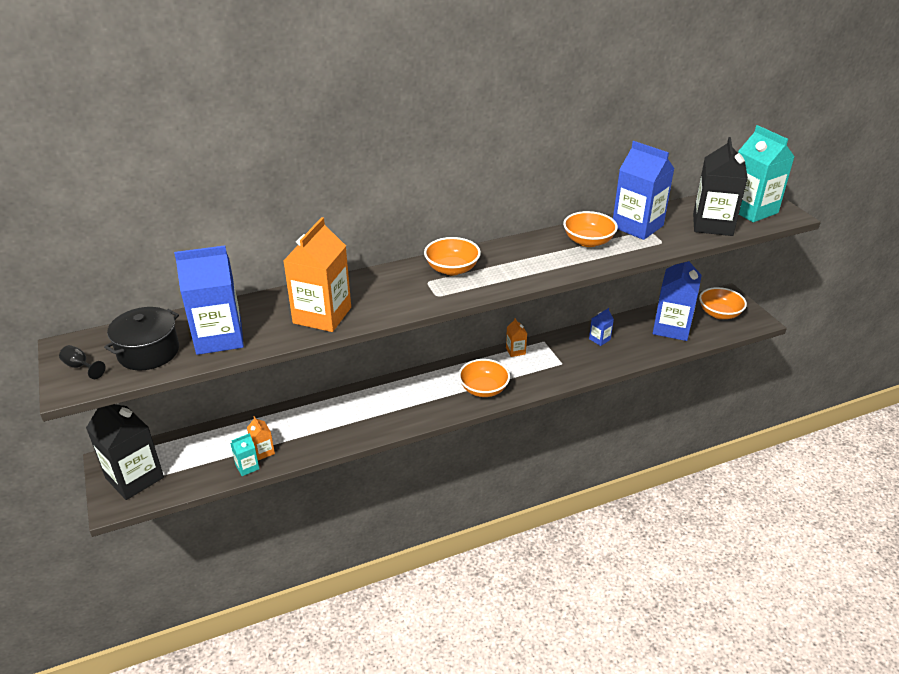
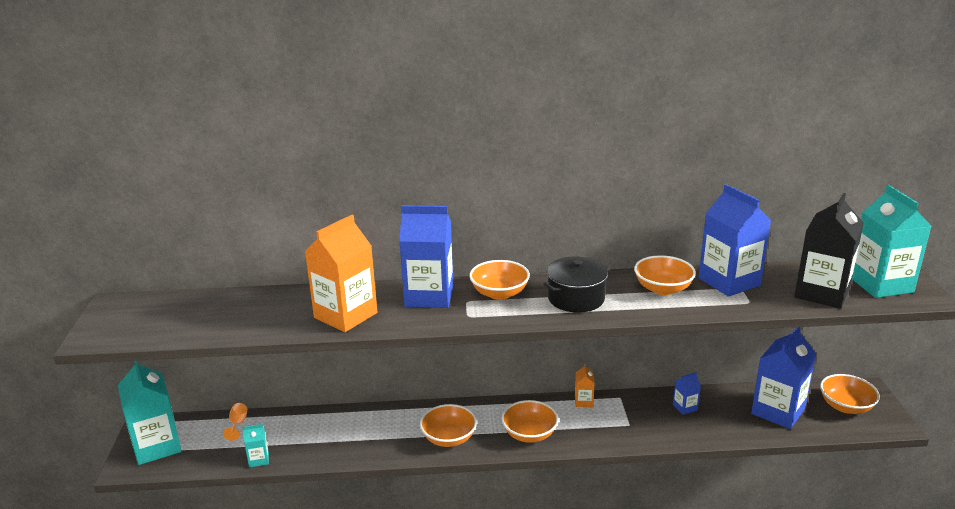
camera: 20 degrees right, 10 degrees down
black goblet [59,345,106,379] -> none
black carton [86,404,164,500] -> turquoise carton [118,361,182,465]
black pot [104,307,179,370] -> black pot moved to [544,256,610,313]
blue carton [174,246,244,355] -> blue carton moved to [399,205,453,308]
orange carton [247,416,275,460] -> none
none -> orange goblet [223,403,247,441]
none -> orange bowl [420,404,477,447]

